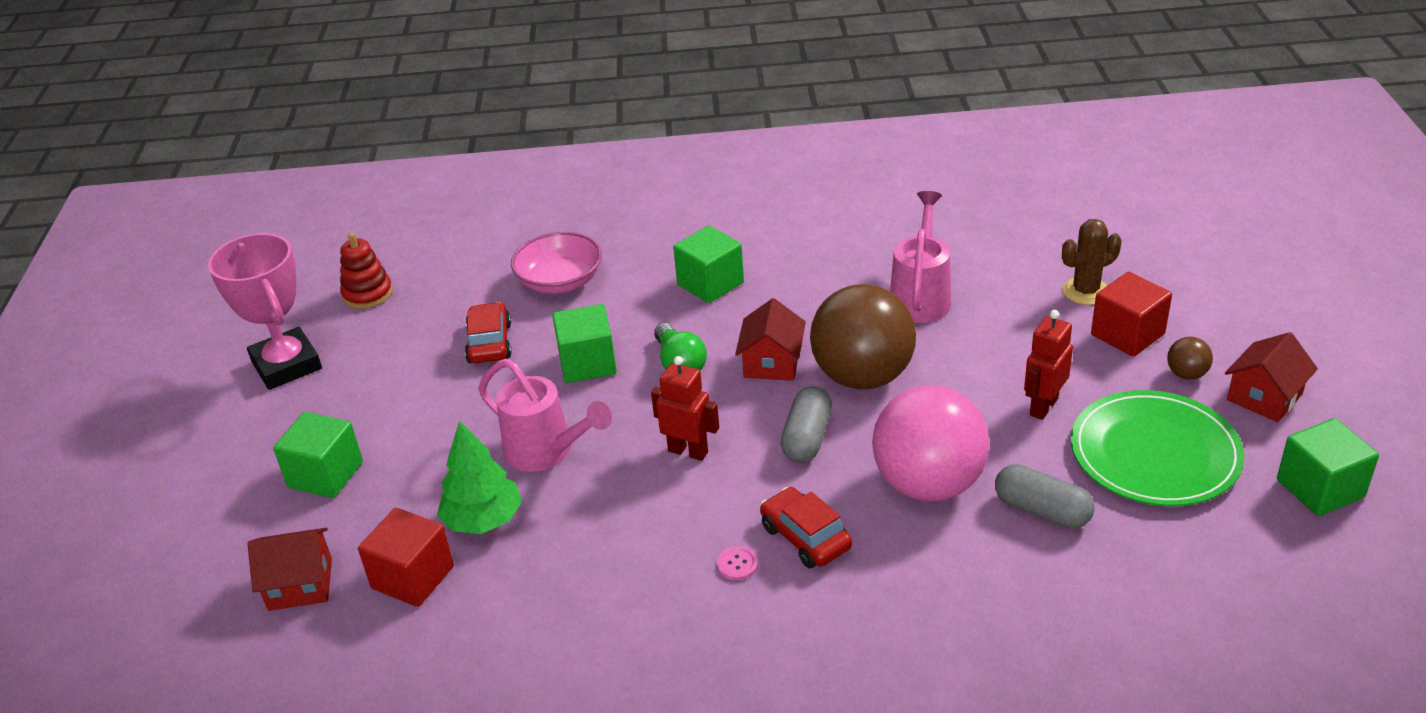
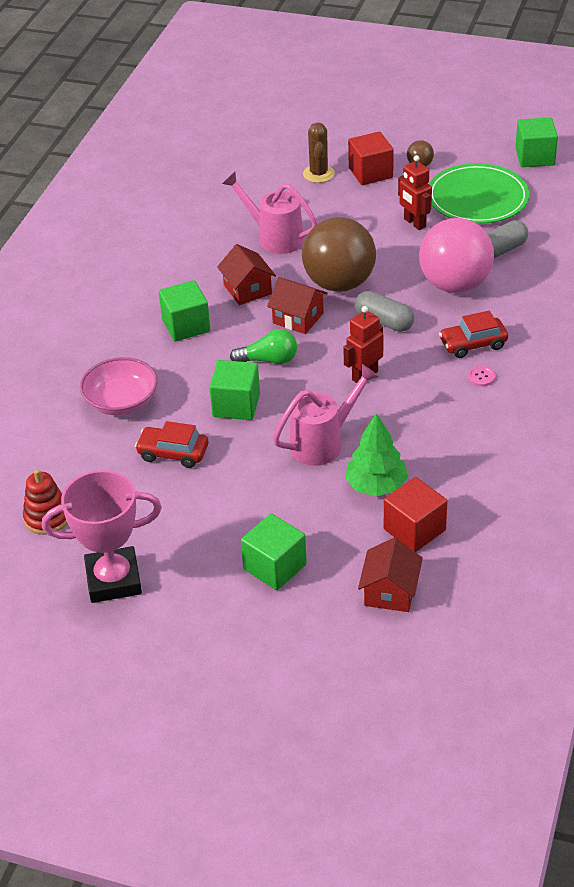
camera: 70 degrees left, 5 degrees up
red house [1225,332,1318,422] -> red house moved to [217,244,276,305]

